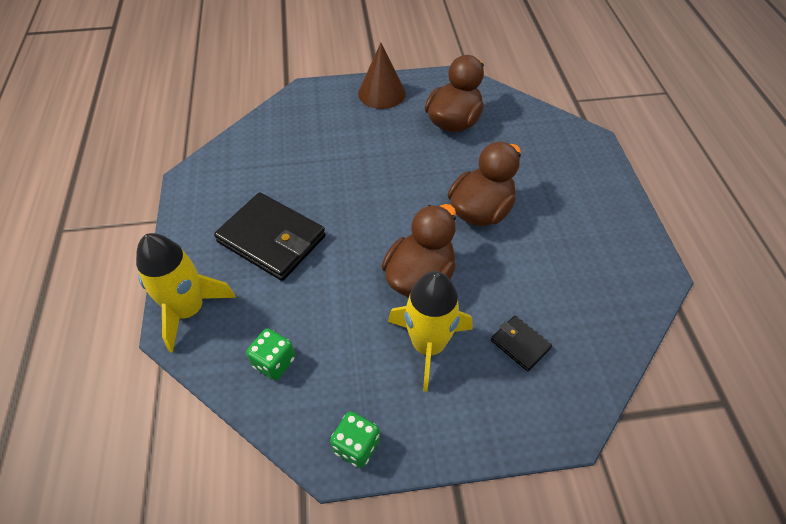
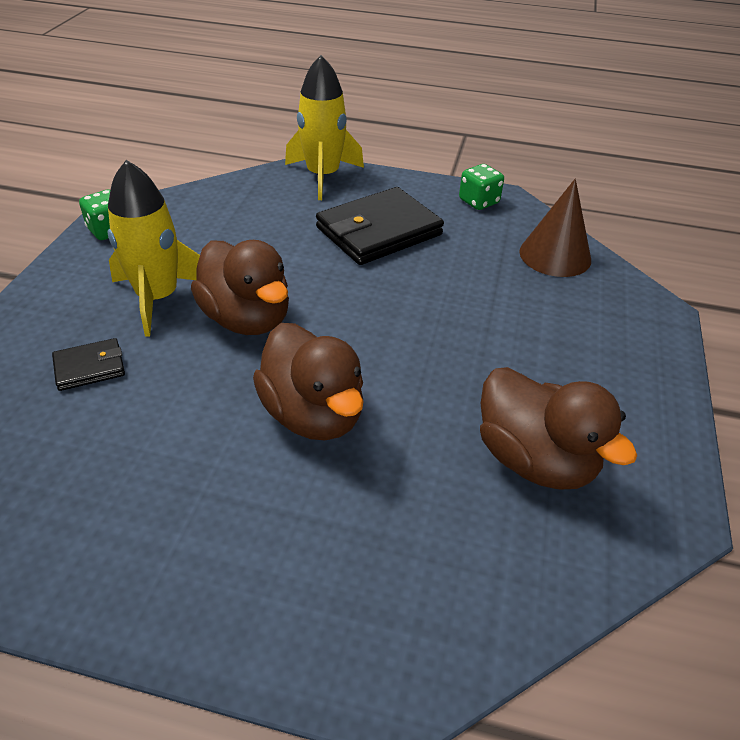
camera: 110 degrees right, 10 degrees down
green dice [246,328,295,380] -> green dice moved to [459,164,504,210]
brown cone [358,43,406,109] -> brown cone moved to [519,178,591,277]

